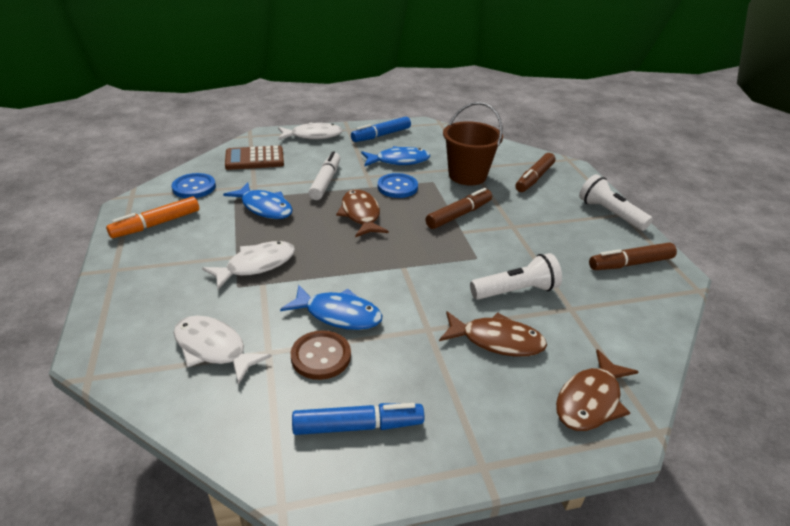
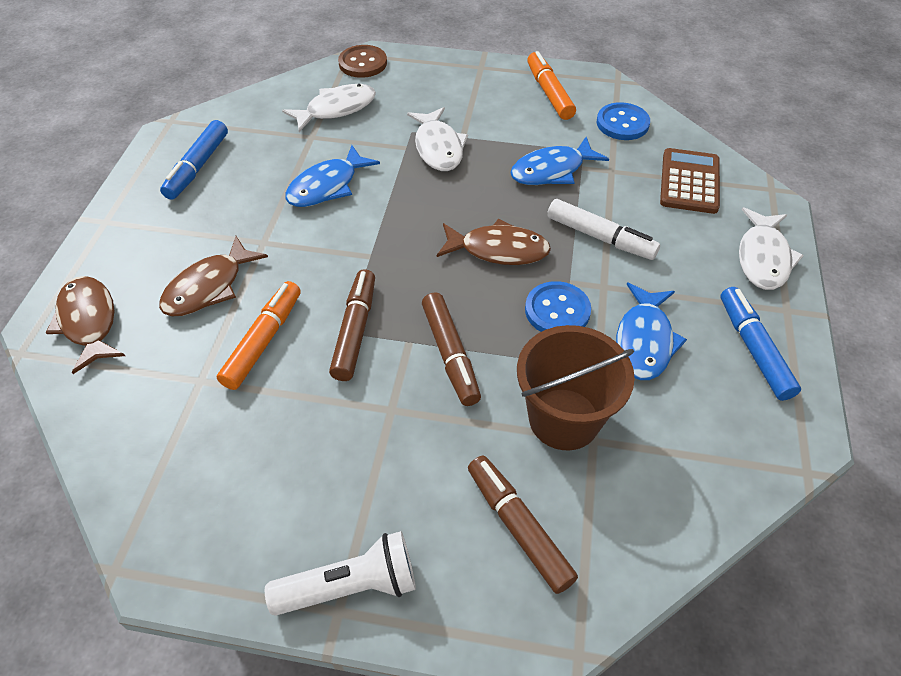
camera: 115 degrees right, 15 degrees up
brown button [291,330,351,380] -> brown button moved to [338,45,387,78]
white flashlight [470,253,562,300] -> orange marker [217,281,301,390]
brown marker [589,243,677,270] -> brown marker moved to [329,269,375,381]

